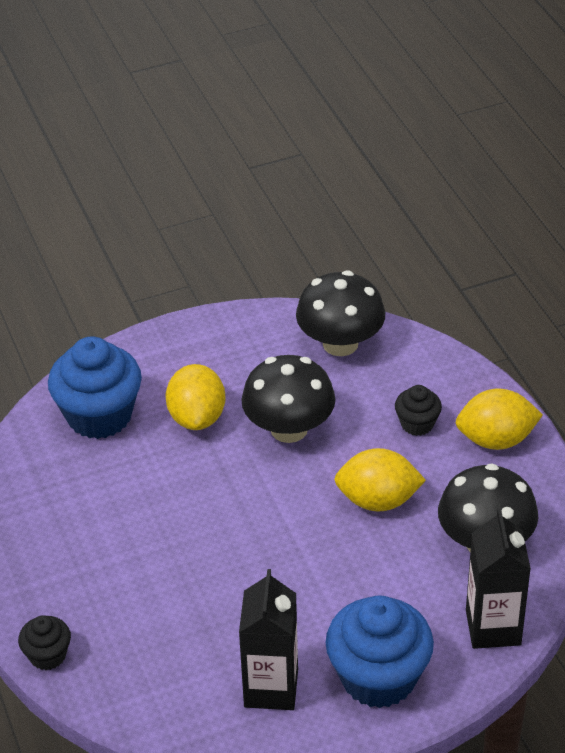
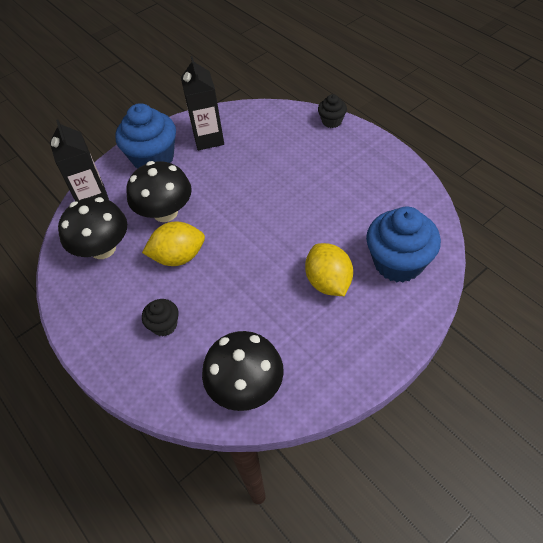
camera: 165 degrees right, 10 degrees up
black mushroom [241,355,335,443] -> black mushroom moved to [126,161,192,222]
yellow lemon [456,389,543,450] -> none

